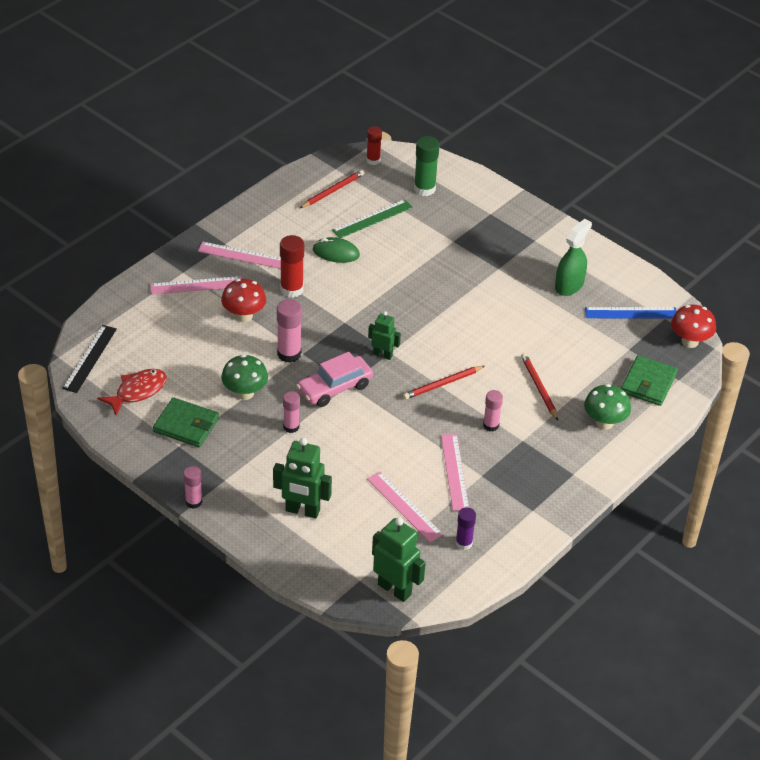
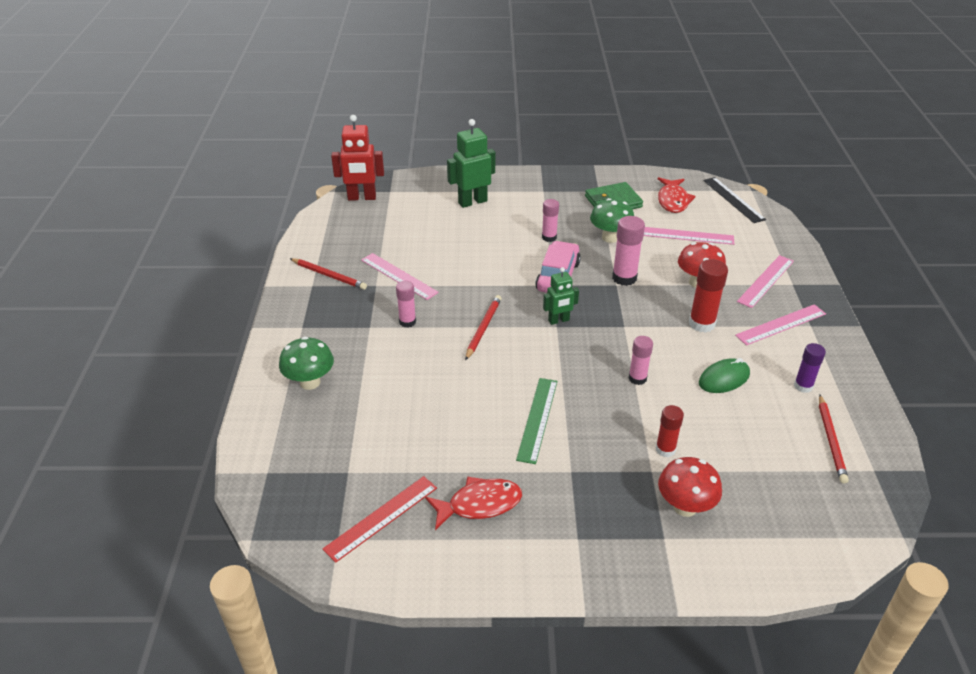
camera: 140 degrees right, 5 degrees down
pink glue stick [183,466,202,509] -> pink glue stick moved to [629,336,653,385]
green ruler [332,199,413,238] -> green ruler moved to [516,378,557,464]
red glue stick [366,126,382,165] -> red glue stick moved to [656,405,684,457]
pink ruler [367,472,443,542] -> pink ruler moved to [644,227,734,245]
green robot [372,518,426,602] -> red robot [331,115,384,201]
green glue stick [414,136,440,196] -> none
purple glue stick [456,507,476,550] -> purple glue stick moved to [794,343,826,393]
red pencil [521,353,558,420] -> red pencil moved to [290,258,367,290]
green spray bottle [555,219,592,296] -> red fish [425,477,522,530]
blue ruler [585,307,677,319] -> red ruler [322,476,437,563]
green wallet [621,355,678,406] -> none
red mushroom [671,304,716,348] -> red mushroom moved to [658,457,722,517]

